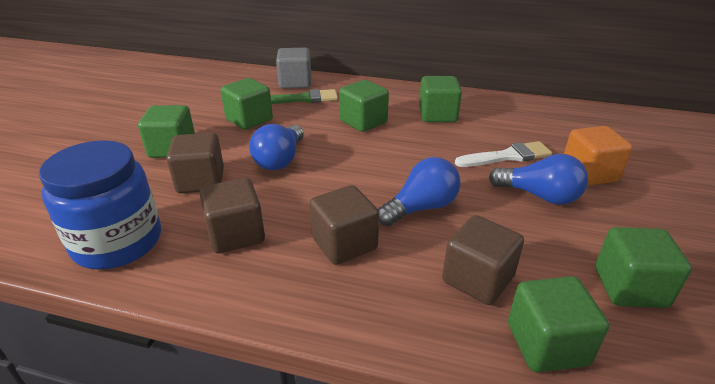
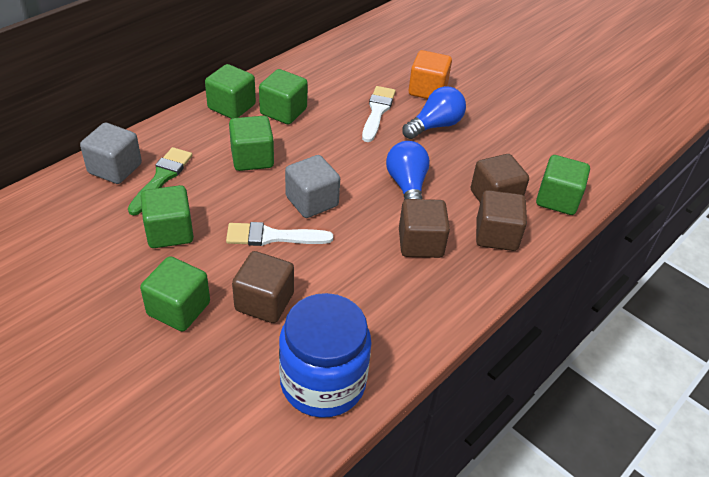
camera: 65 degrees left, 10 degrees up
brown cube [200,178,265,253] -> brown cube moved to [476,190,527,251]
blue light bulb [249,124,304,170] -> white brush [226,222,333,246]
green cube [595,227,692,308] -> green cube moved to [205,64,256,119]
none -> grey cube [285,155,340,218]

